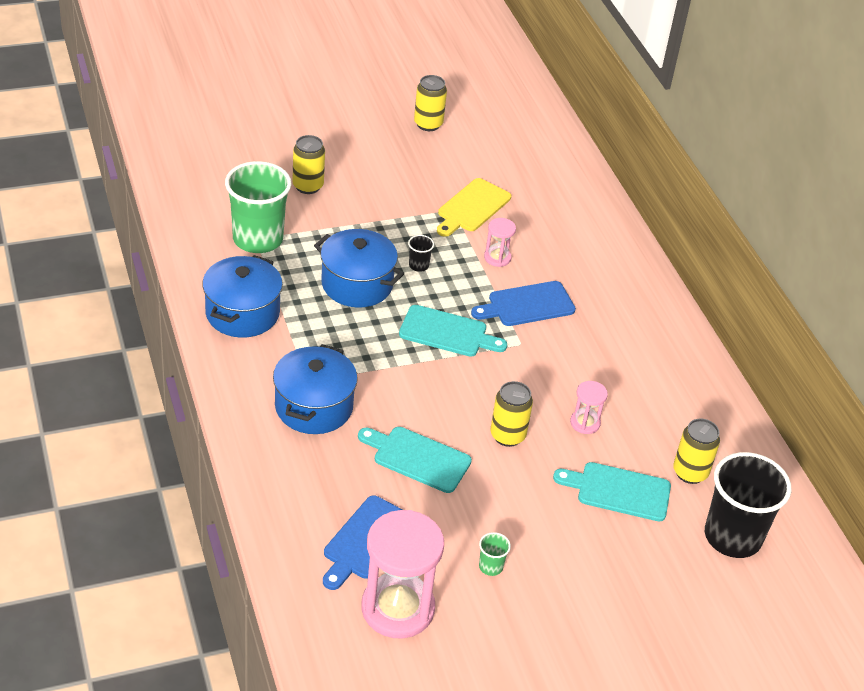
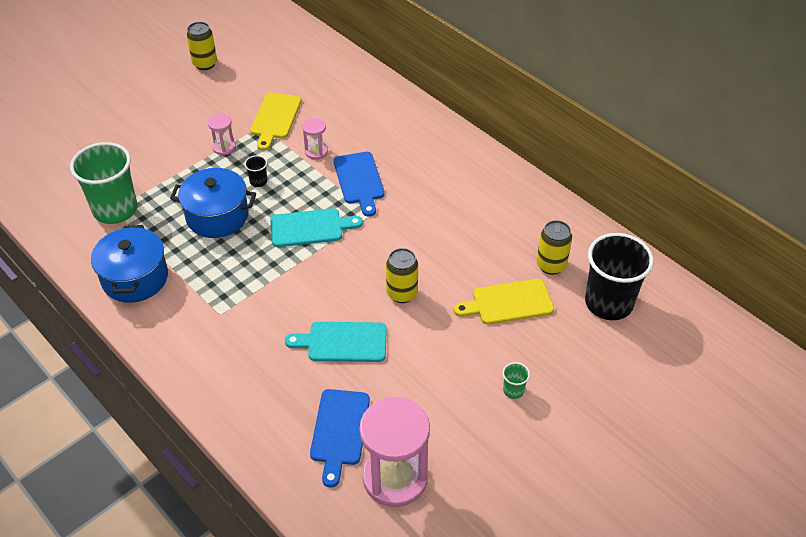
camera: 20 degrees left, 5 degrees up
blue pot [273,344,358,434] -> none
yellow can [292,135,325,194] -> none
blue cutting board [471,281,576,326] -> blue cutting board turned 60 degrees counterclockwise [334,152,385,217]
green cup [479,532,511,576] -> green cup moved to [503,362,530,399]
turquoise cutting board [553,462,671,521] -> yellow cutting board [454,279,554,325]
pink hourglass [570,381,608,434] -> pink hourglass moved to [208,114,236,155]

